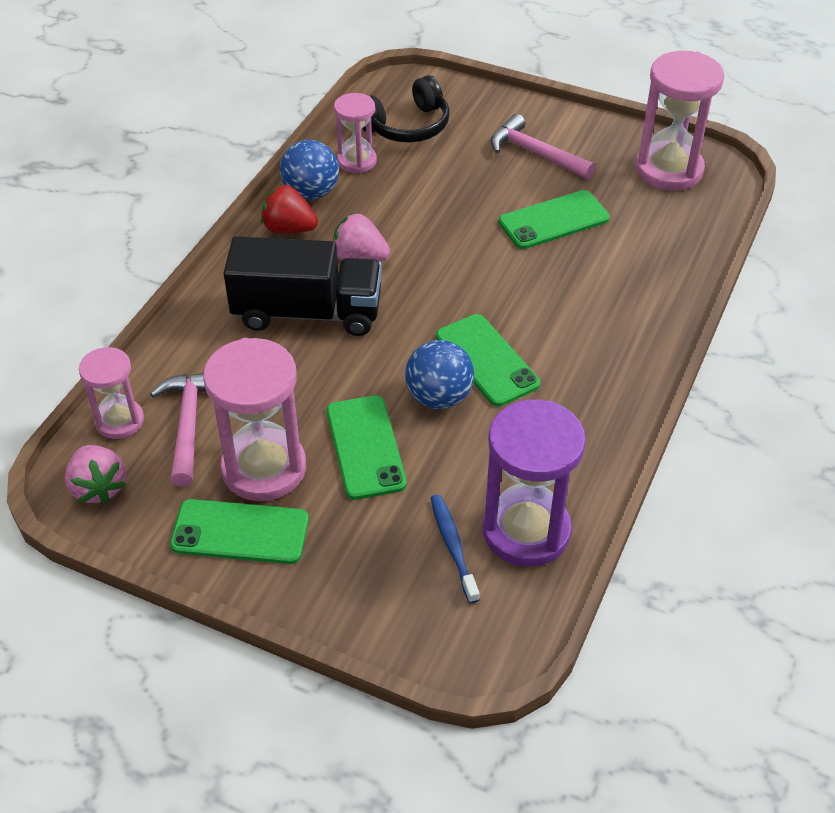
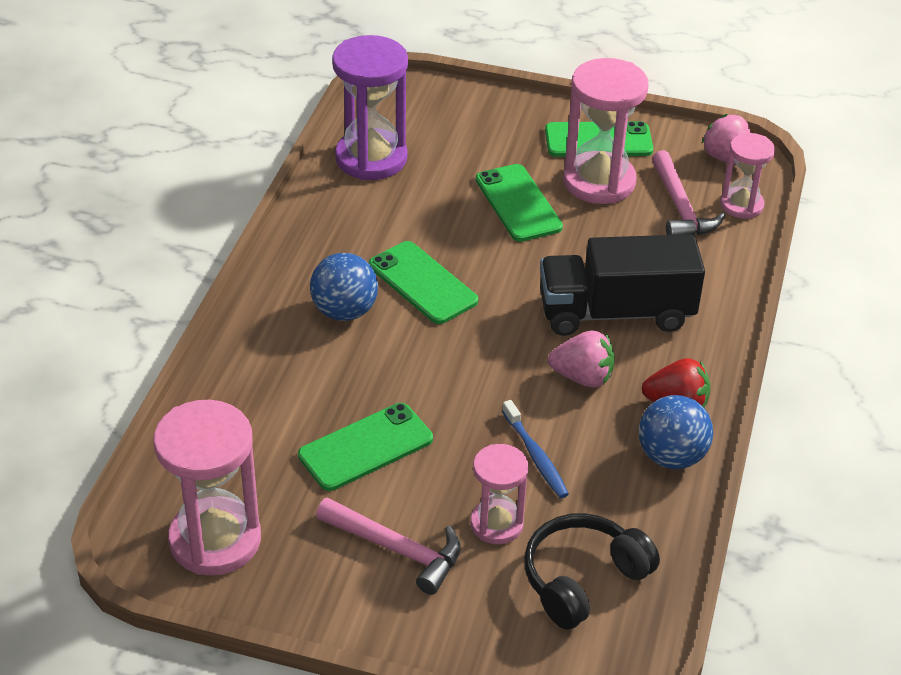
camera: 170 degrees right, 5 degrees down
pink hourglass [334,93,377,173] -> pink hourglass moved to [470,444,528,544]
blue ball [405,340,474,409] -> blue ball moved to [310,253,378,321]
blue toothbrush [431,494,479,604] -> blue toothbrush moved to [502,400,569,498]

